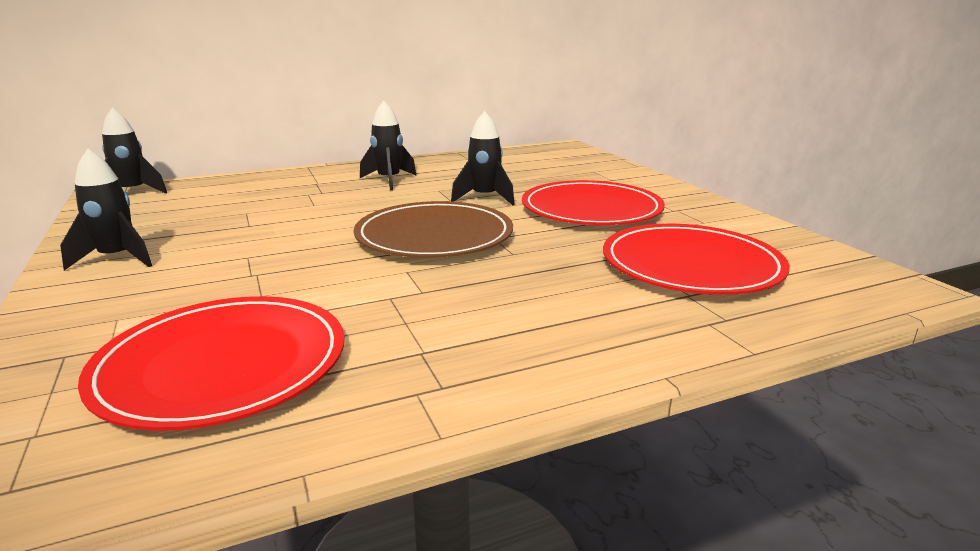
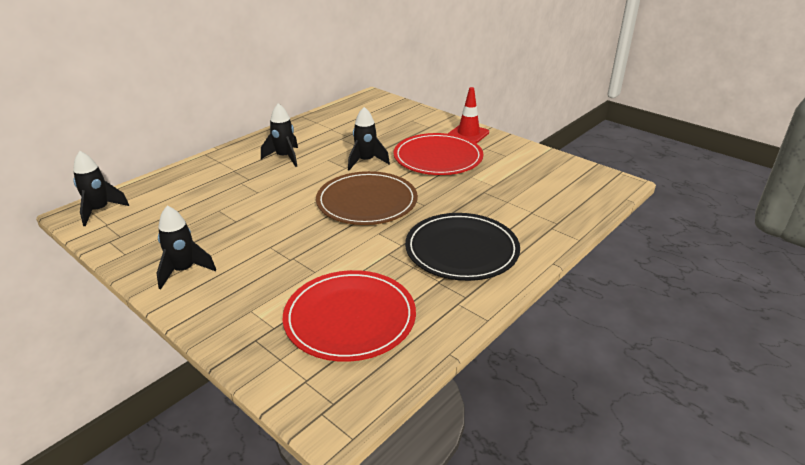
camera: 25 degrees left, 10 degrees up
red plate [603,224,790,295] -> none
none -> black plate [405,213,520,281]
none -> red traffic cone [448,87,489,143]

